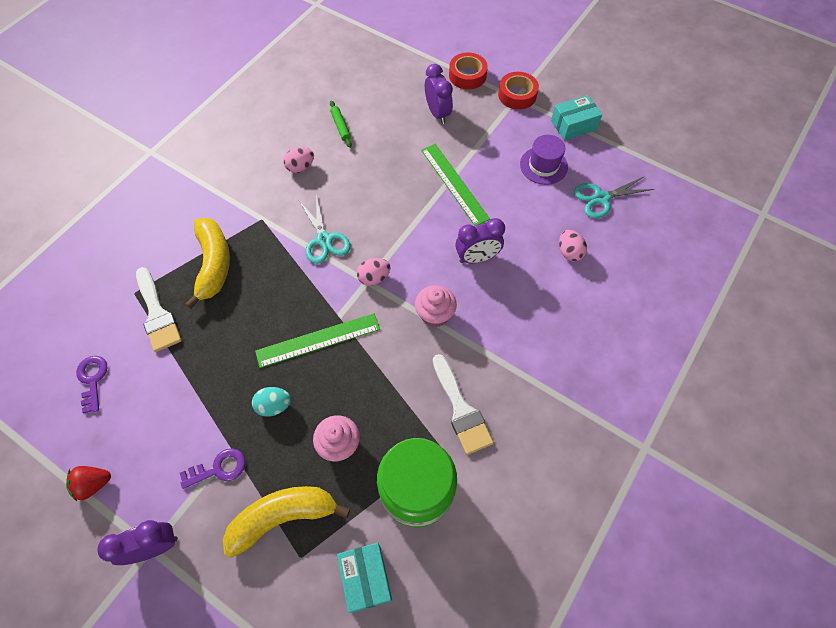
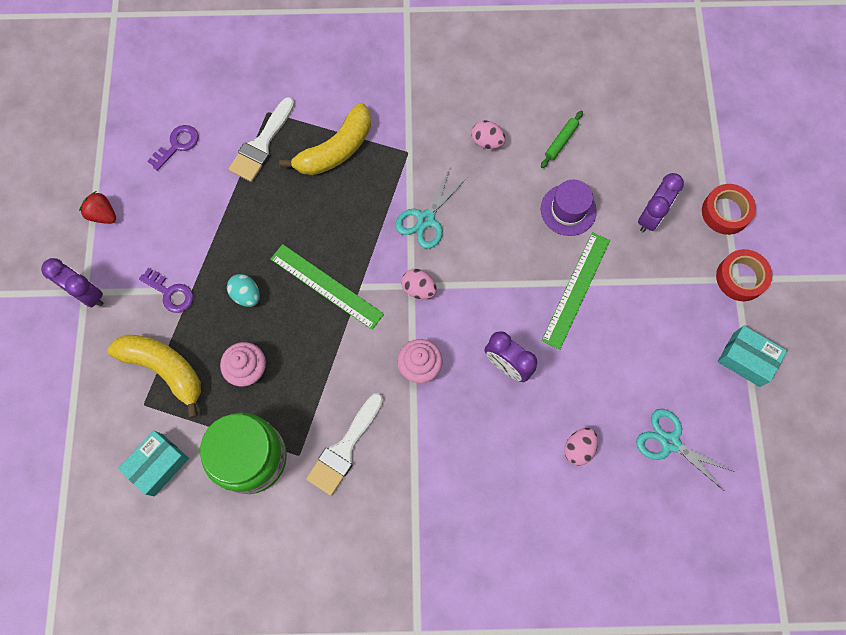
camera: 55 degrees right, 10 degrees up
purple hat [520,135,568,185] -> purple hat moved to [541,179,597,236]

